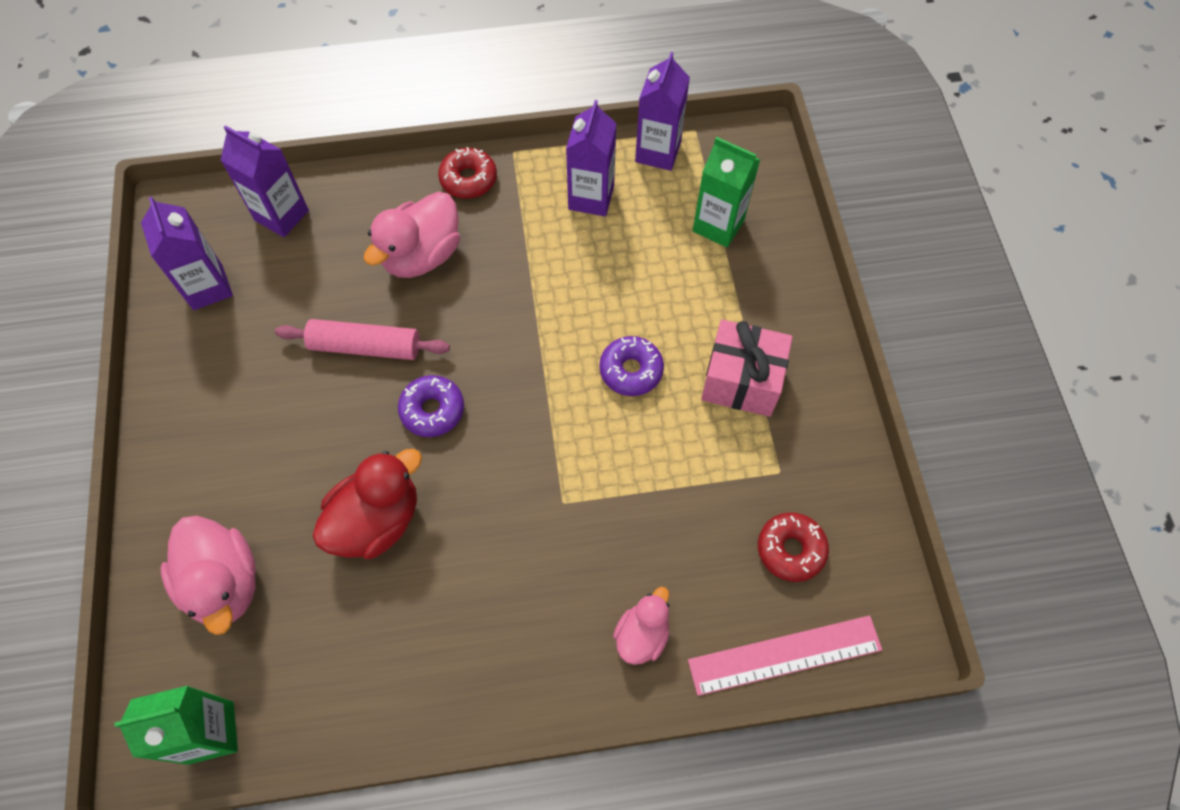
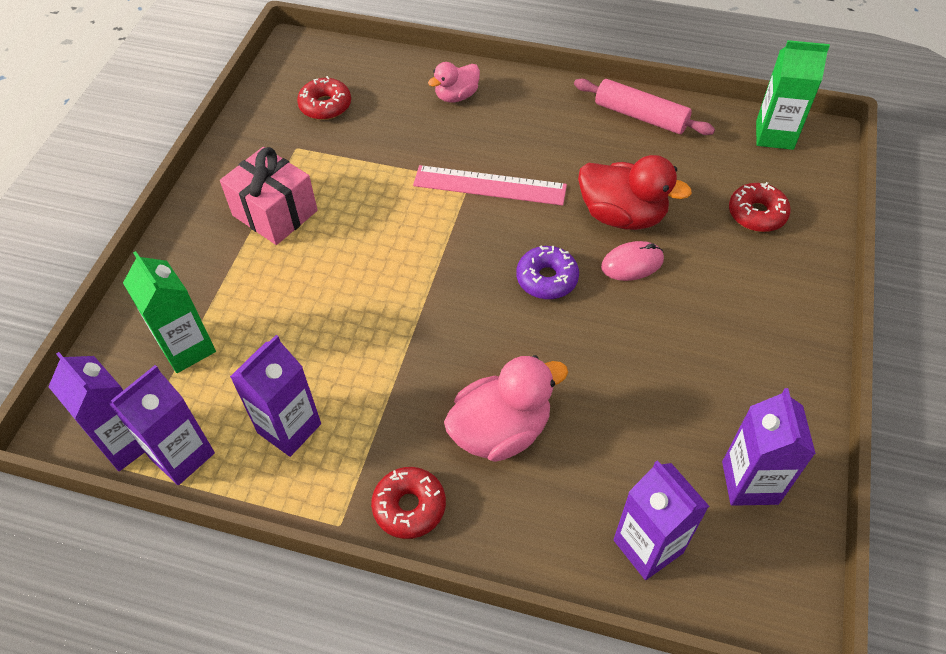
camera: 155 degrees left, 10 degrees down
pink duck [160,516,256,635] -> red donut [729,182,791,232]
pink rolling pin [275,319,450,360] -> pink rolling pin moved to [574,79,715,135]
red duck [313,449,422,559] -> red duck turned 135 degrees counterclockwise [578,155,692,230]
purple donut [599,336,664,396] -> none
pink ruler [688,616,882,696] -> pink ruler moved to [413,165,567,206]
none -> purple carton [48,352,145,471]
none -> pink mouse [601,241,664,281]

